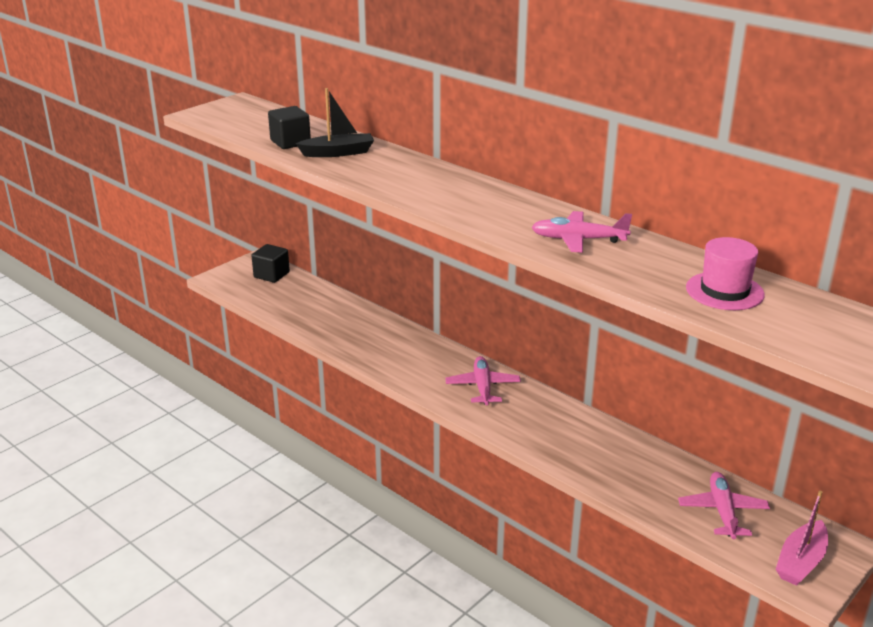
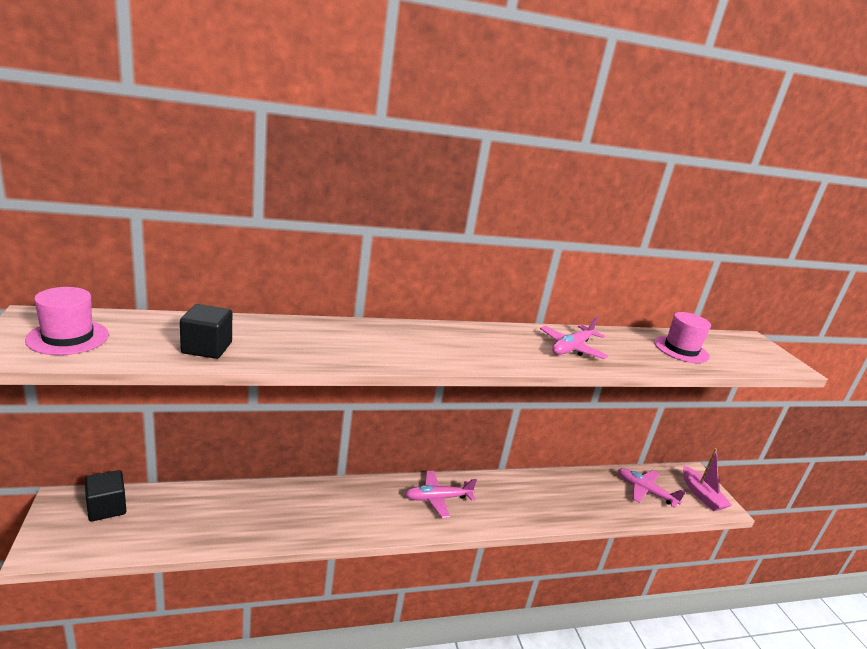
camera: 60 degrees left, 5 degrees down
black boat [295,88,374,157] -> none
pink plane [445,356,521,405] -> pink plane turned 45 degrees counterclockwise [405,471,477,518]
none -> pink hat [25,287,109,355]

